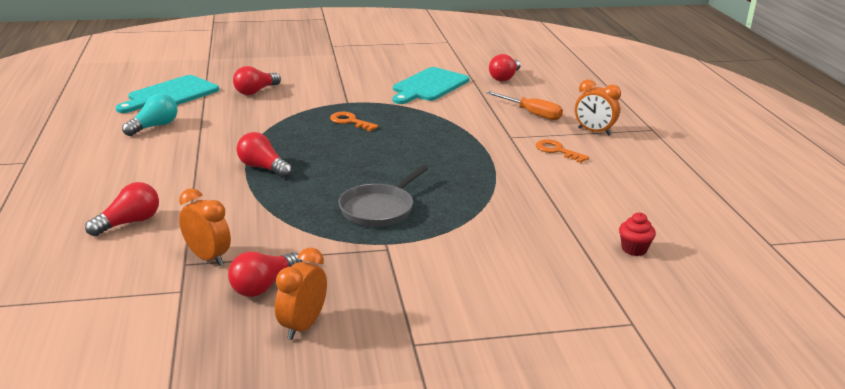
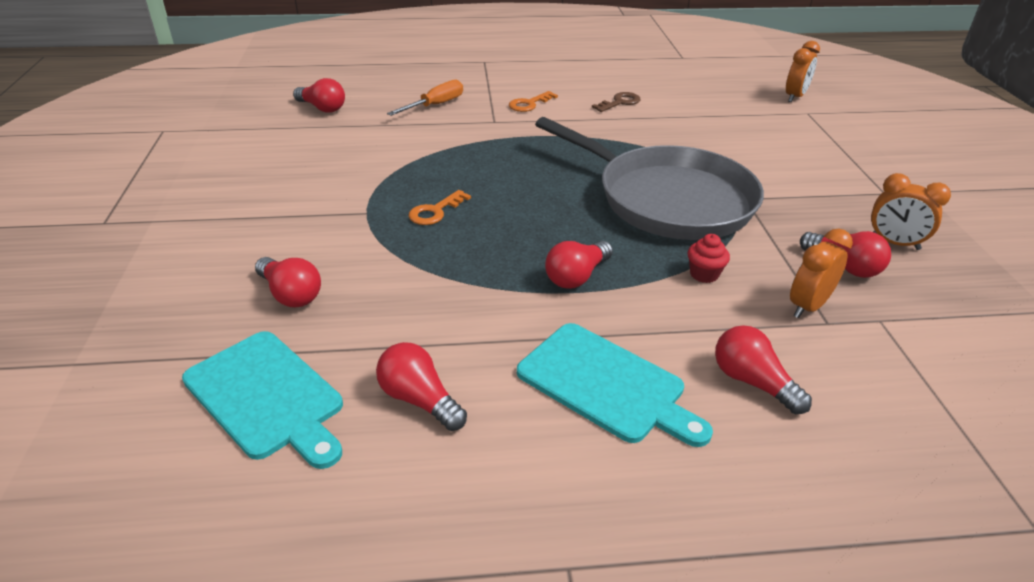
camera: 85 degrees left, 10 degrees up
turquoise light bulb [122,93,177,136] -> red light bulb [376,342,467,431]
grey pan [338,165,428,227] -> grey pan [535,117,764,240], size x1.98
turquoise cutting board [393,67,469,104] -> turquoise cutting board moved to [517,323,713,447]
orange clock [575,79,621,135] -> orange clock moved to [786,41,820,102]
red cupcake [619,212,656,256] -> red cupcake moved to [688,234,730,283]
none -> brown key [592,92,640,112]

